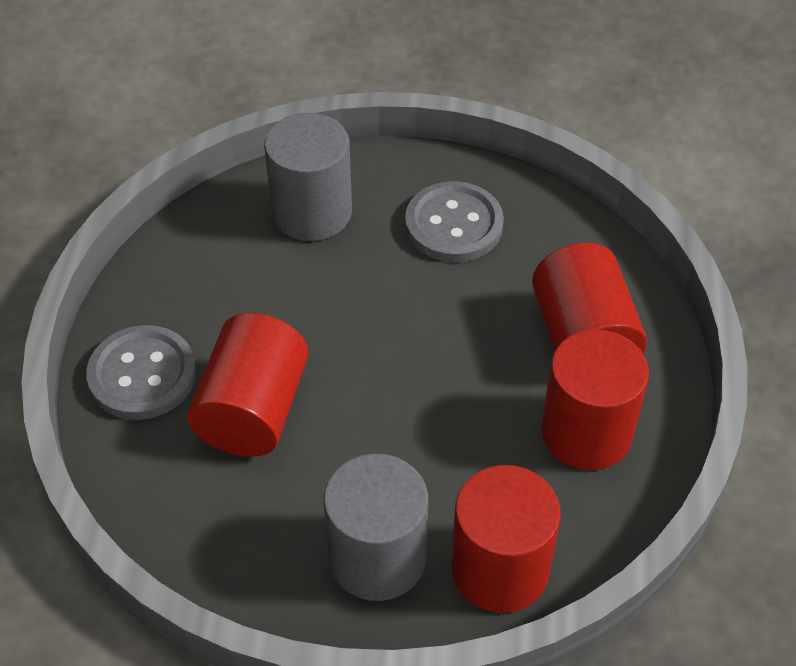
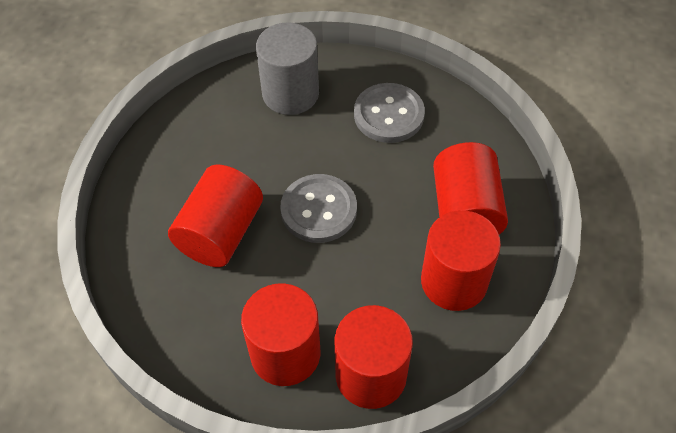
camera: 10 degrees right, 5 degrees up
grey button [86,325,196,420] -> grey button moved to [280,174,357,243]
grey cylinder [324,454,428,601] -> red cylinder [241,283,320,386]

